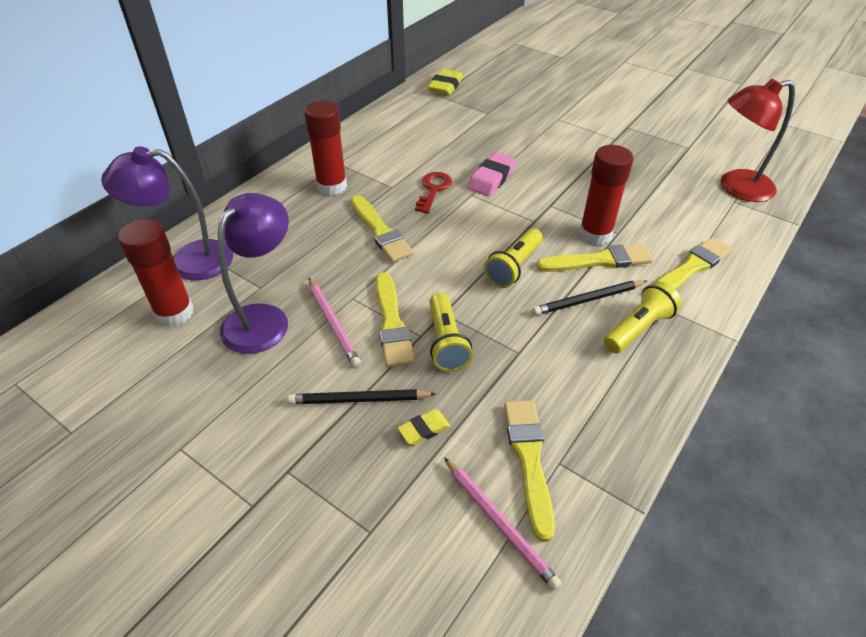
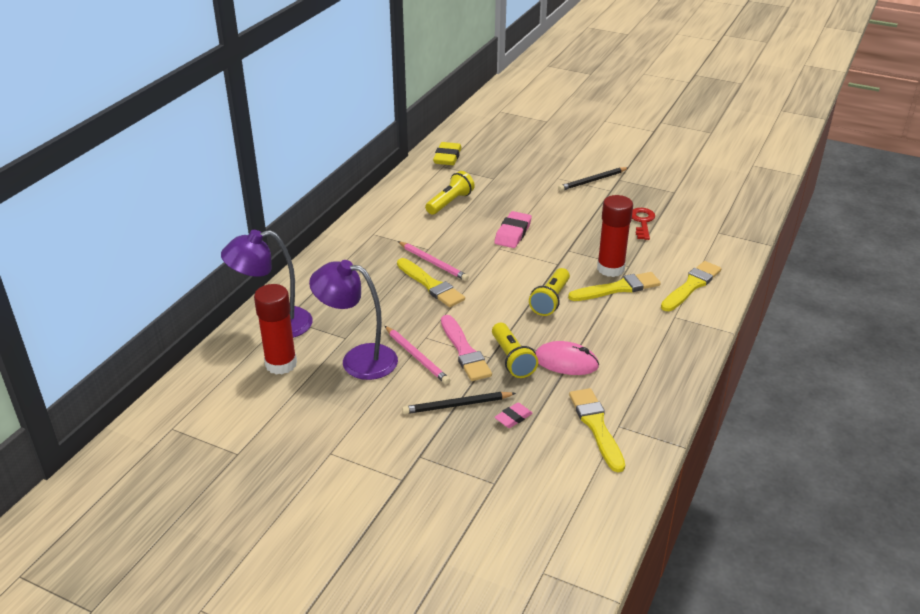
camera: 10 degrees left, 10 degrees down
purple lamp [218,193,289,354] -> purple lamp turned 90 degrees counterclockwise [309,260,398,380]
red glue stick [304,100,347,196] -> none
yellow brush [376,272,415,367] -> pink brush [441,315,492,381]
yellow eraser [398,409,450,445] -> pink eraser [495,403,533,428]
red key [415,172,452,214] -> red key moved to [632,208,655,240]
pink pencil [444,457,562,590] -> pink pencil moved to [398,241,469,281]
black pencil [532,280,647,315] -> black pencil moved to [558,167,628,191]
yellow flashlight [604,281,682,353] -> yellow flashlight moved to [425,171,475,215]
red lamp [721,79,795,202] -> none
none -> pink mouse [535,341,599,375]

